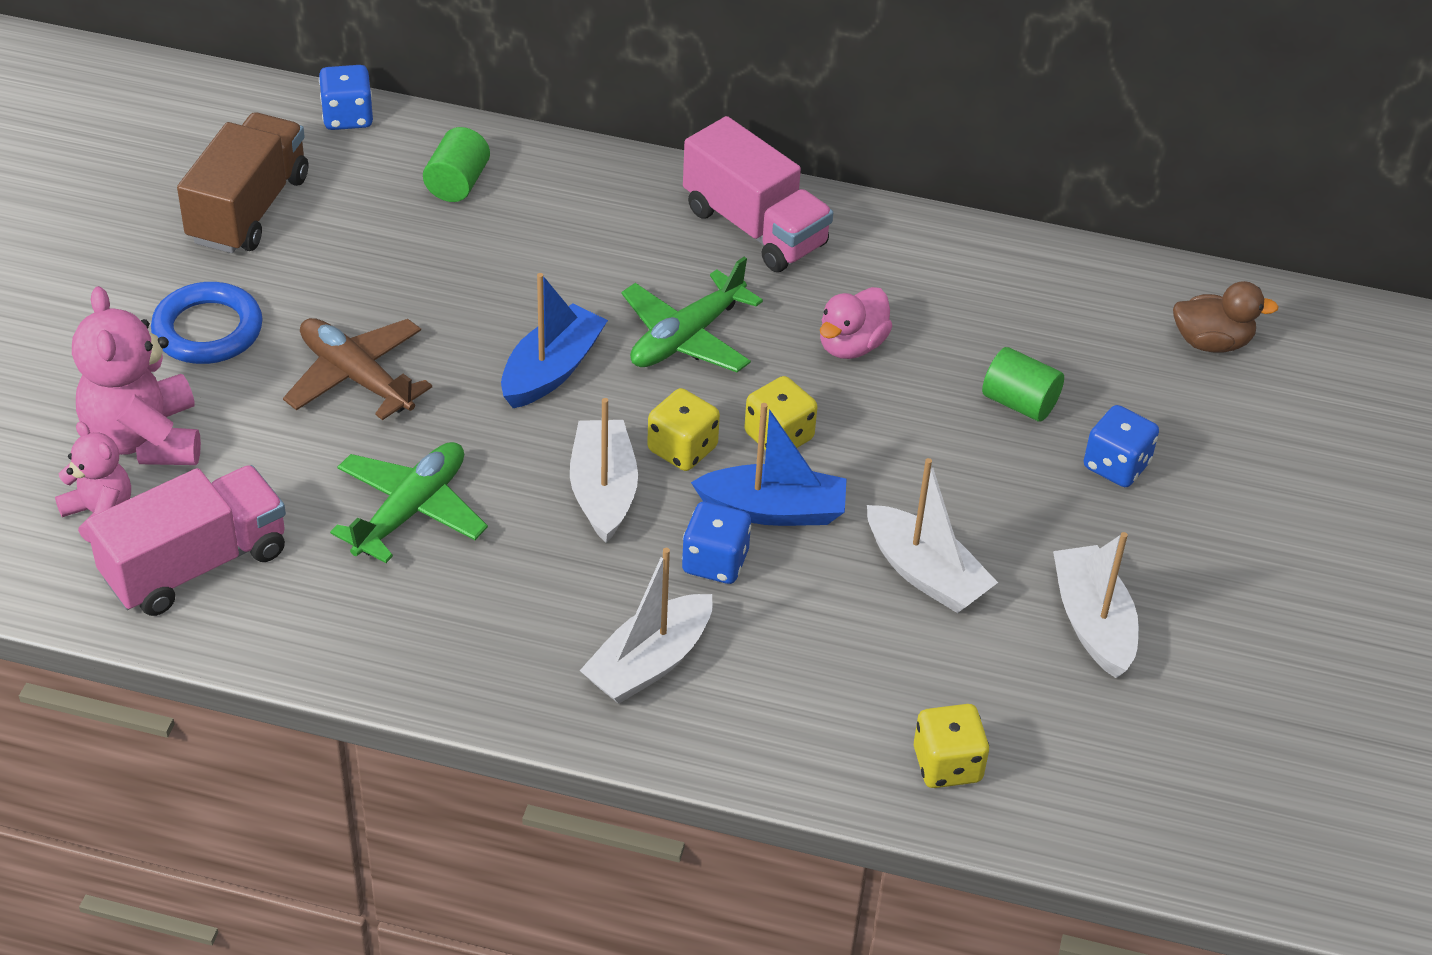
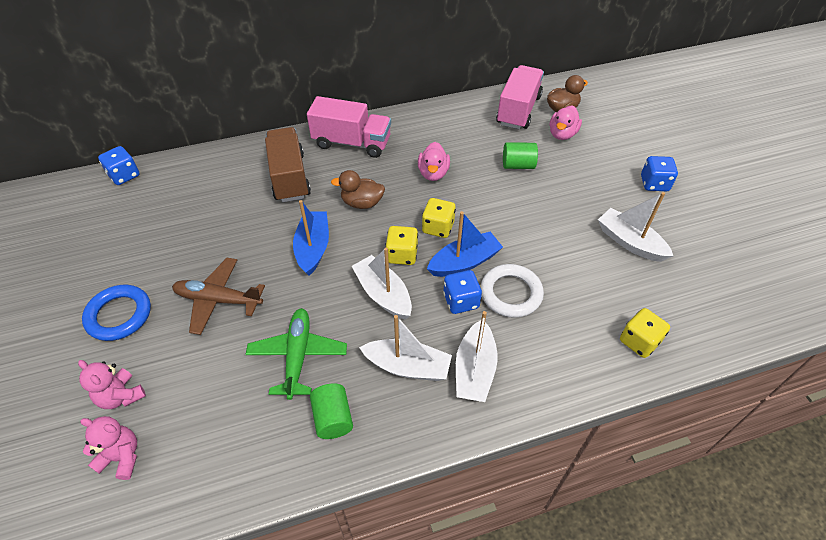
camera: 30 degrees left, 5 degrees up
pink teddy bear [72,286,201,465] -> pink teddy bear [78,360,146,409], size x0.59
pink truck [86,465,286,616] -> pink truck moved to [496,65,544,129]
brown truck [177,112,308,253] -> brown truck moved to [265,127,311,202]
green cylinder [423,127,490,202] -> green cylinder moved to [310,383,353,439]
green plane [622,257,763,372] -> brown duck [331,170,385,209]
white boat [867,458,998,613] -> white boat moved to [359,315,452,381]
blue dice [1084,405,1159,487] -> blue dice moved to [641,156,678,191]
none -> white ring [480,264,544,318]
none -> pink duck [550,105,582,140]

